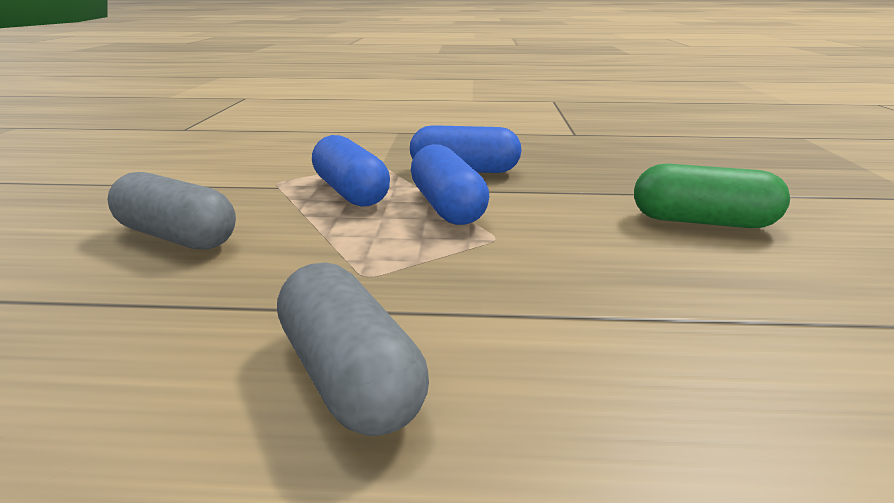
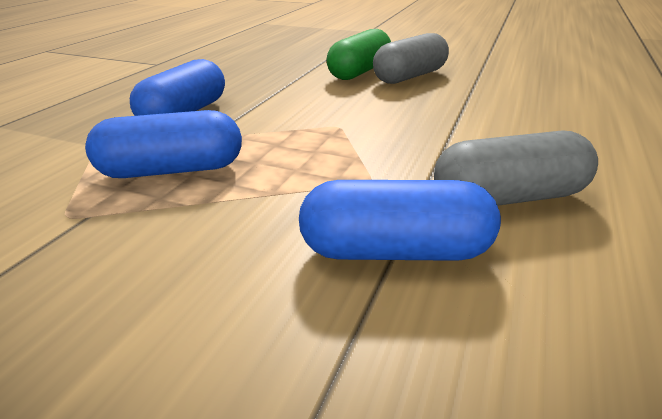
camera: 70 degrees left, 5 degrees up
grey capsule [108,172,236,250] -> grey capsule moved to [373,33,449,84]
blue capsule [411,144,490,225] -> blue capsule moved to [299,180,501,261]

